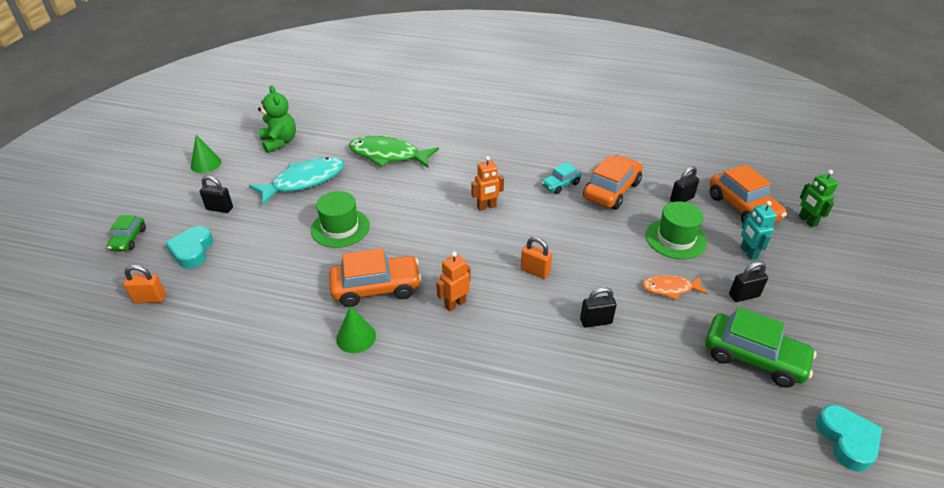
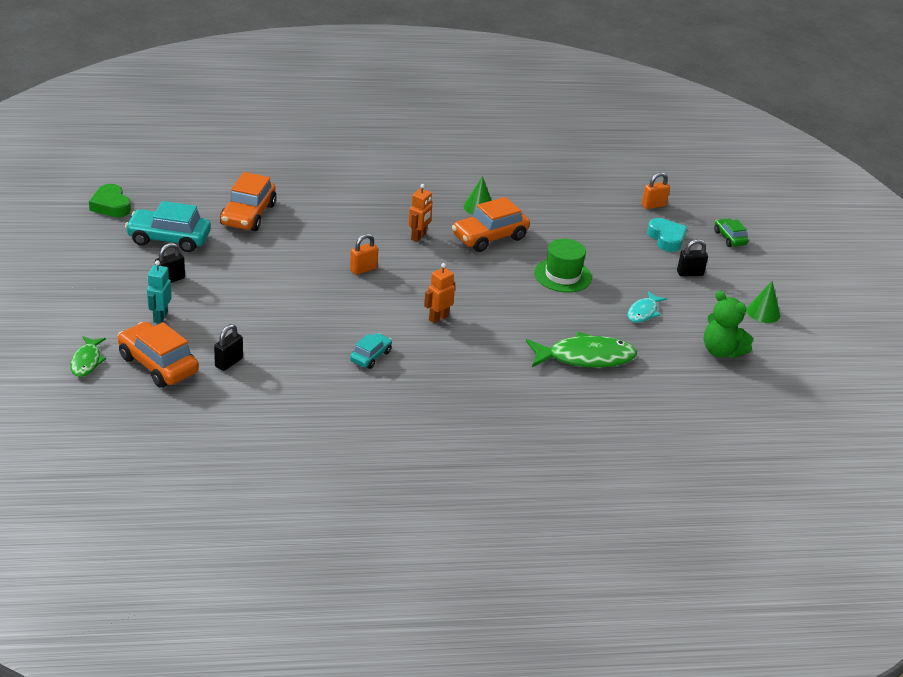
camera: 155 degrees right, 5 degrees down
turquoise fish [249,157,344,205] -> turquoise fish [627,291,667,323], size x0.55
orange padlock [521,237,552,279] -> orange padlock turned 45 degrees counterclockwise [350,234,378,275]
black padlock [580,287,617,328] -> none
orange car [583,155,643,210] -> orange car moved to [220,172,277,231]
orange fish [642,275,708,300] -> none
green hat [646,201,707,259] -> none
green car [705,307,817,387] -> turquoise car [125,201,211,252]
turquoise robot [740,201,777,260] -> turquoise robot turned 135 degrees counterclockwise [147,260,172,323]
green robot [799,170,838,227] -> green fish [70,336,106,377]
turquoise heart [816,405,882,472] -> green heart [89,184,131,217]

